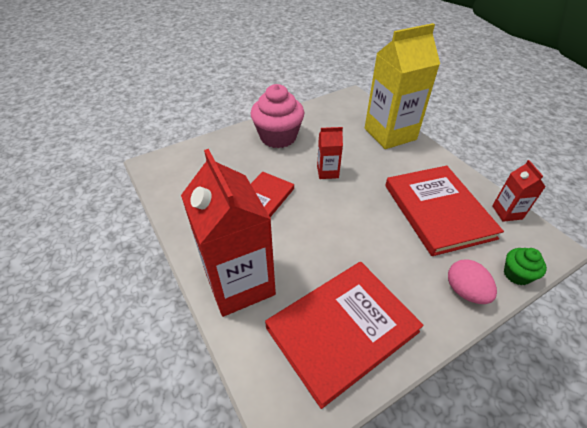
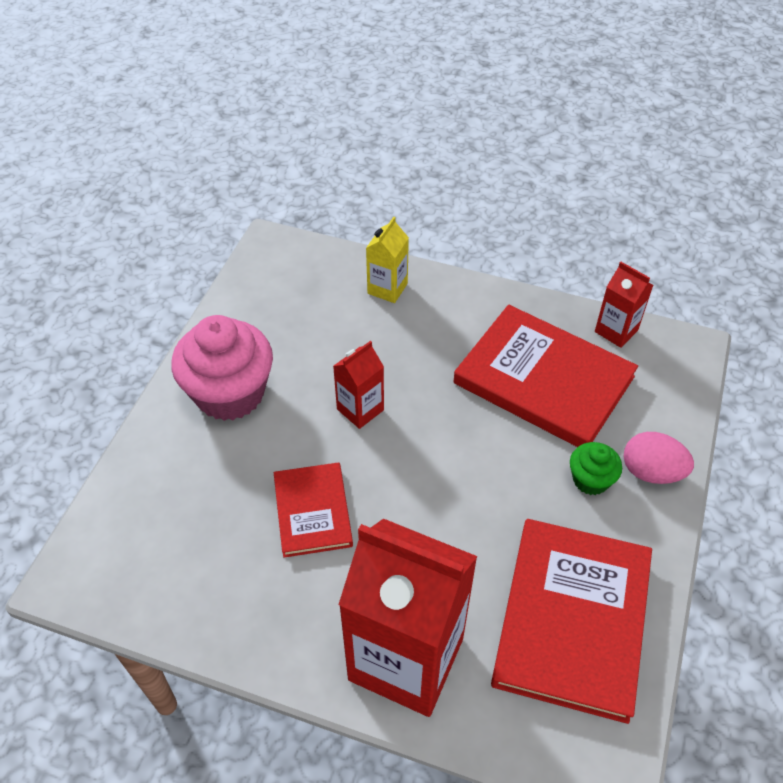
camera: 40 degrees left, 5 degrees up
yellow carton [365,23,440,149] -> yellow carton [366,217,409,303], size x0.46
green cupcake [504,248,547,285] -> green cupcake moved to [570,442,622,495]

